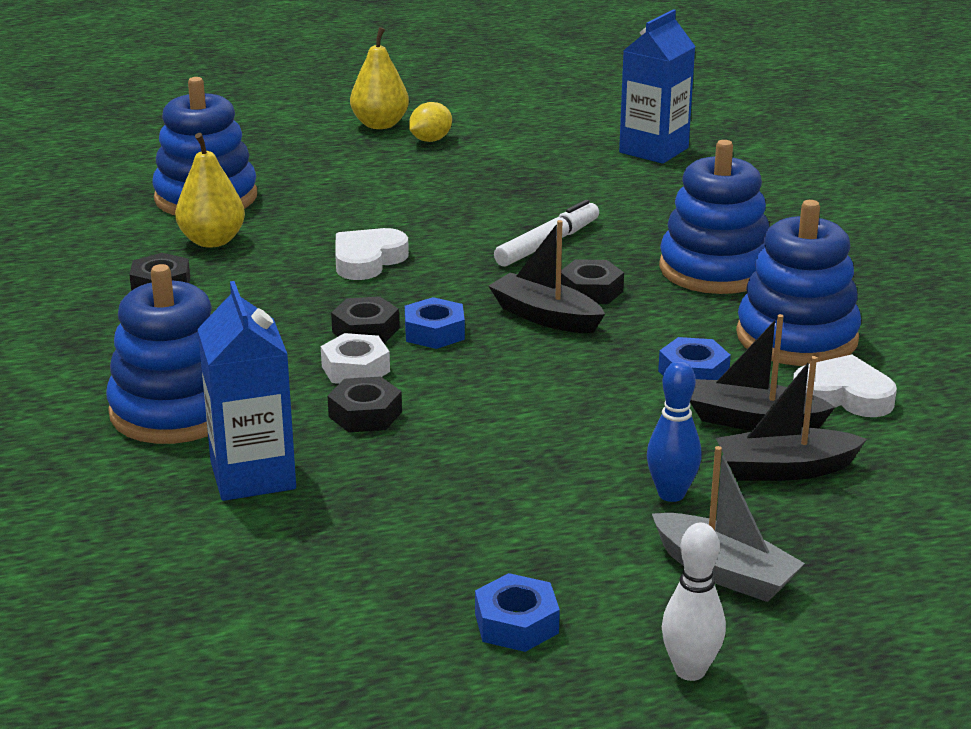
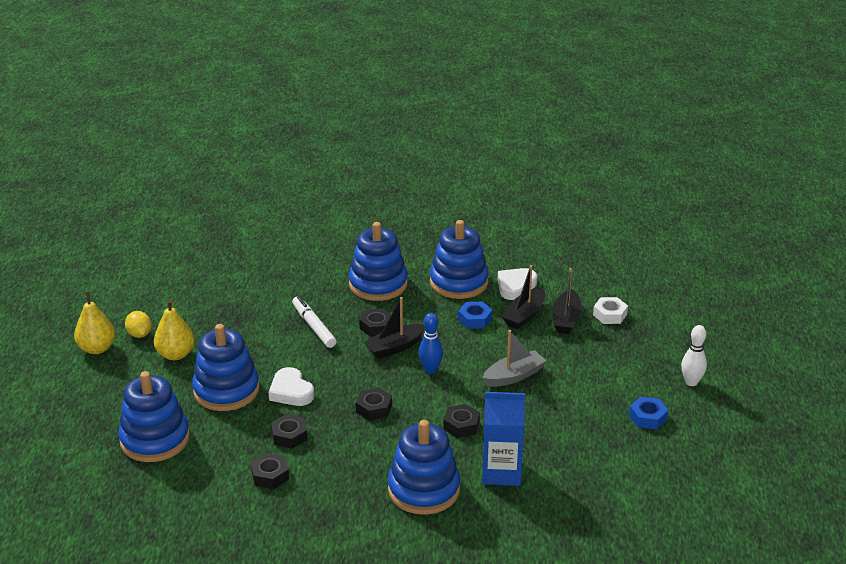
camera: 70 degrees left, 5 degrees up
yellow pear [175,133,245,248] -> yellow pear moved to [154,300,195,360]
white nut [321,333,390,384] -> white nut moved to [593,297,628,324]
blue nut [405,297,465,349] -> none
blue carton [619,9,696,164] -> none
blue bowling pin [647,361,702,502] -> blue bowling pin moved to [418,313,443,374]
grey boat [652,446,805,602] -> grey boat moved to [482,330,546,387]
none -> blue stacking toy [192,324,260,411]
none -> black nut [271,414,308,449]

